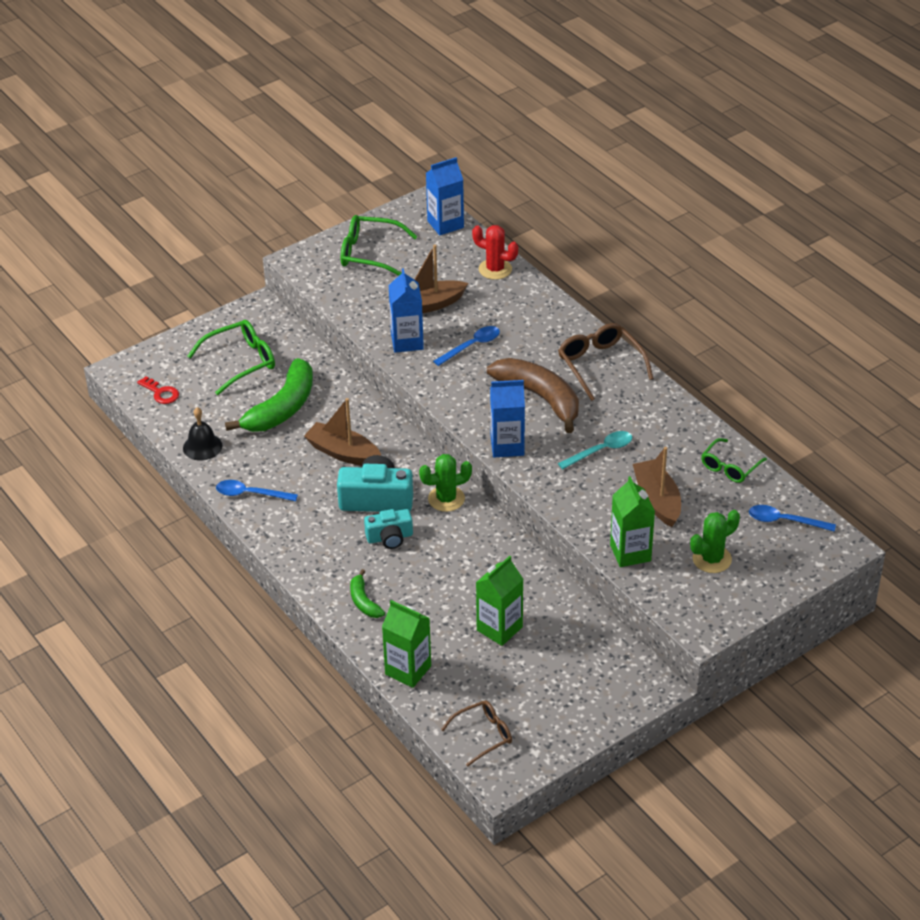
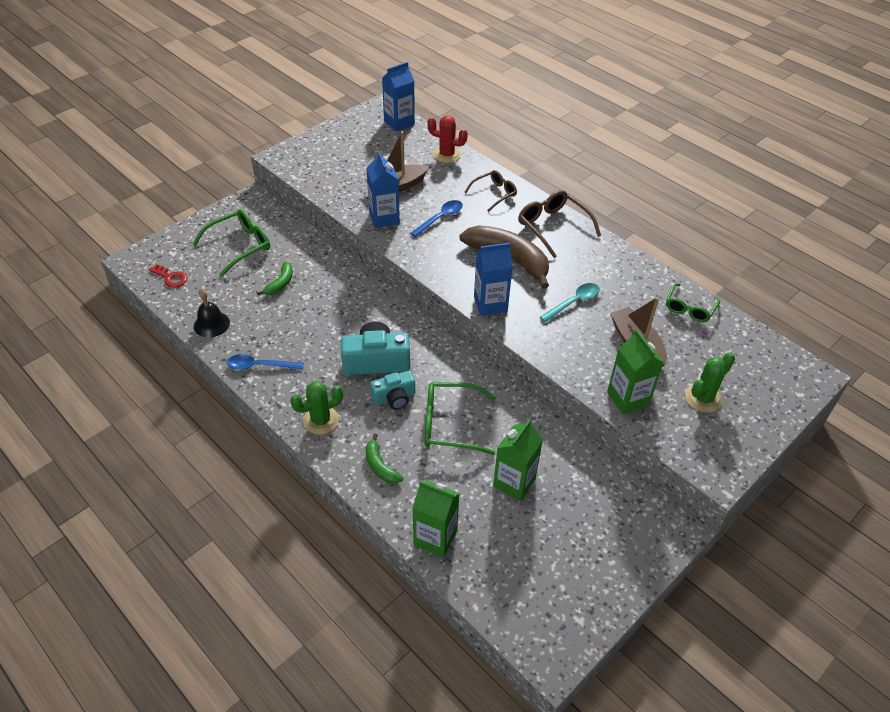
camera: 10 degrees left, 5 degrees up
green banana [225,358,313,432] -> green banana [257,262,293,296], size x0.49
brown boat [304,398,381,465] -> none
green glasses [341,215,418,276] -> green glasses moved to [425,382,496,455]
green cactus [419,454,472,512] -> green cactus moved to [290,381,343,435]
brown glasses [441,700,512,767] -> brown glasses moved to [464,170,517,212]
blue spoon [749,505,836,532] -> none

